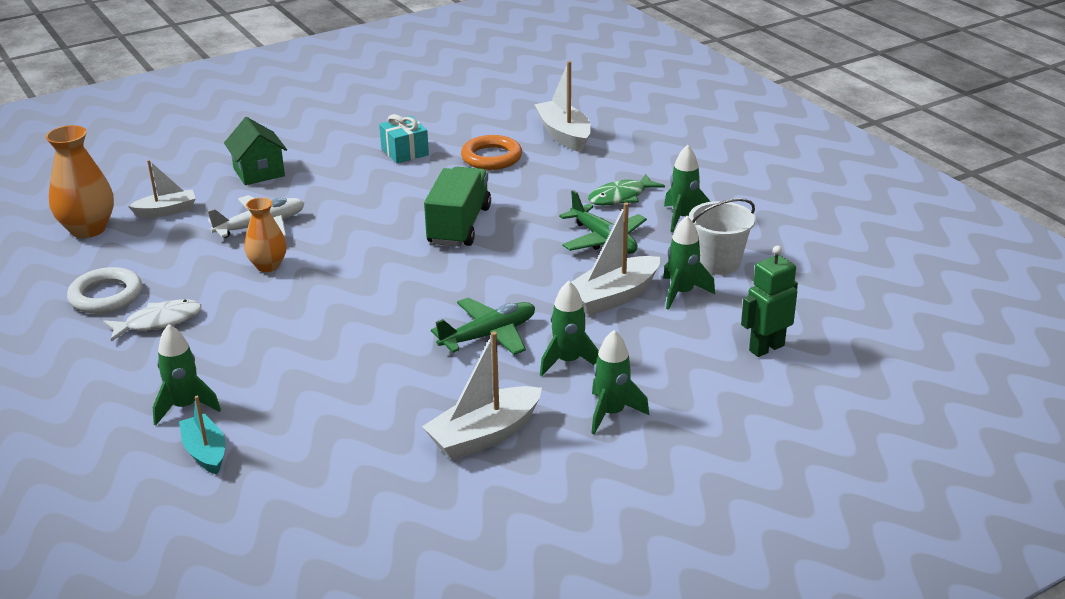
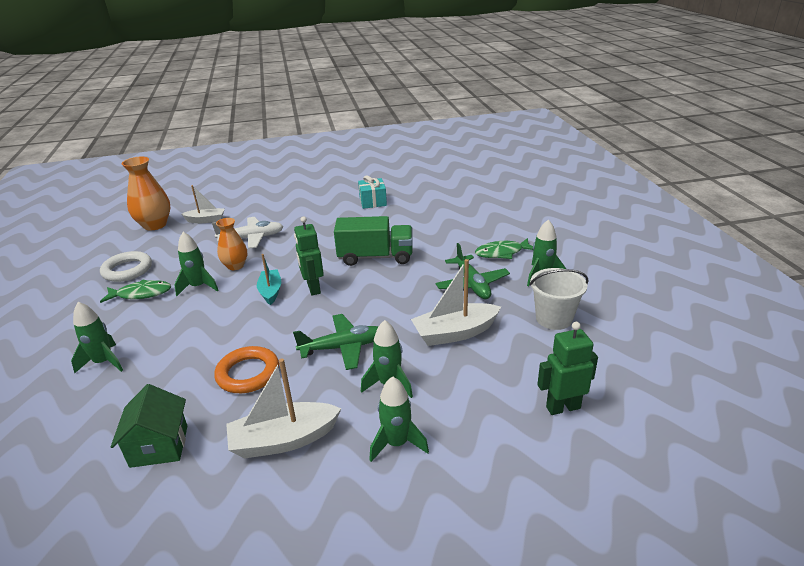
camera: 20 degrees right, 0 degrees up
white fish [103,300,202,342] -> green fish [100,279,171,303]
turquoise boat [179,396,225,475] -> turquoise boat moved to [257,254,281,305]
green house [224,117,287,185] -> green house moved to [111,384,187,468]
green truck [424,167,491,247] -> green truck turned 60 degrees clockwise [334,216,413,266]
orange ring [461,135,522,170] -> orange ring moved to [214,346,279,393]
white boat [534,61,591,152] -> none
green rocket [663,216,715,310] -> green rocket moved to [174,232,219,296]
none -> green robot [294,216,324,295]

